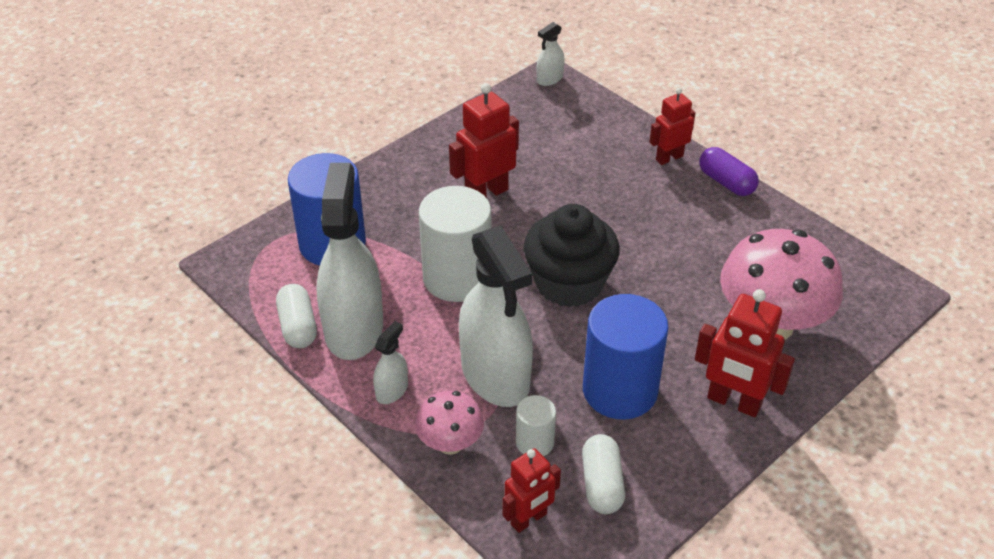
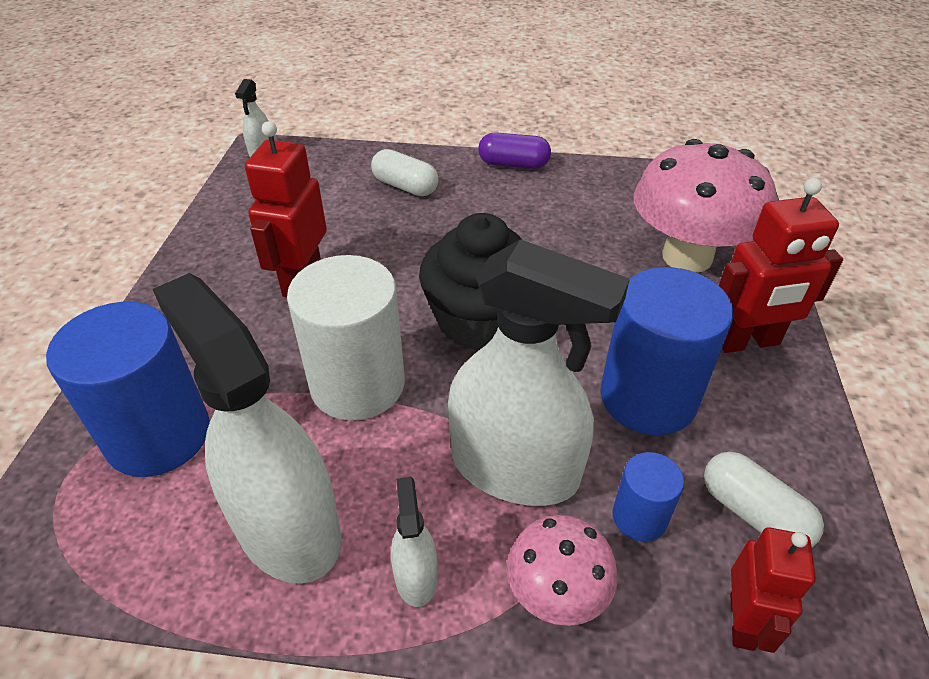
camera: 40 degrees left, 0 degrees up
white capsule [276,284,317,348] -> white capsule moved to [371,149,439,196]
white cylinder [516,395,556,456] -> blue cylinder [613,452,684,542]
red robot [649,88,695,165] -> none

